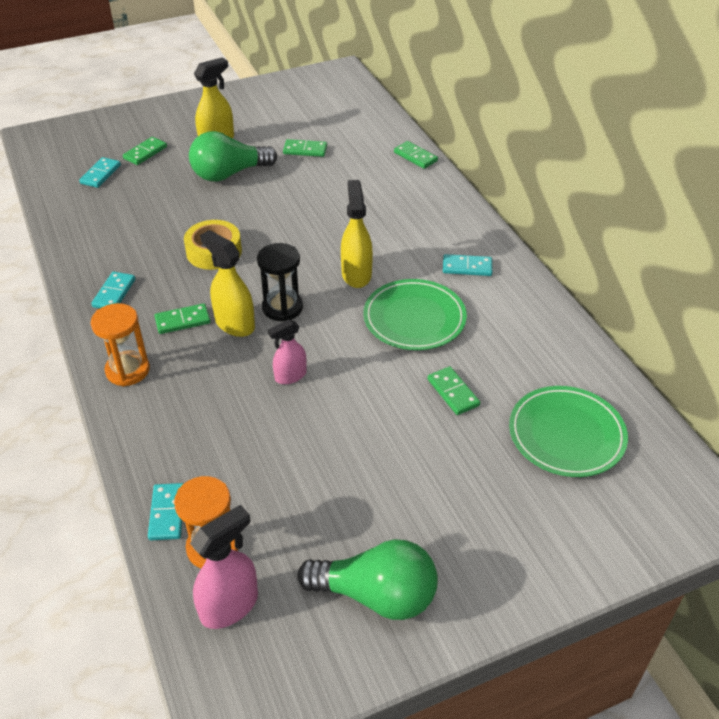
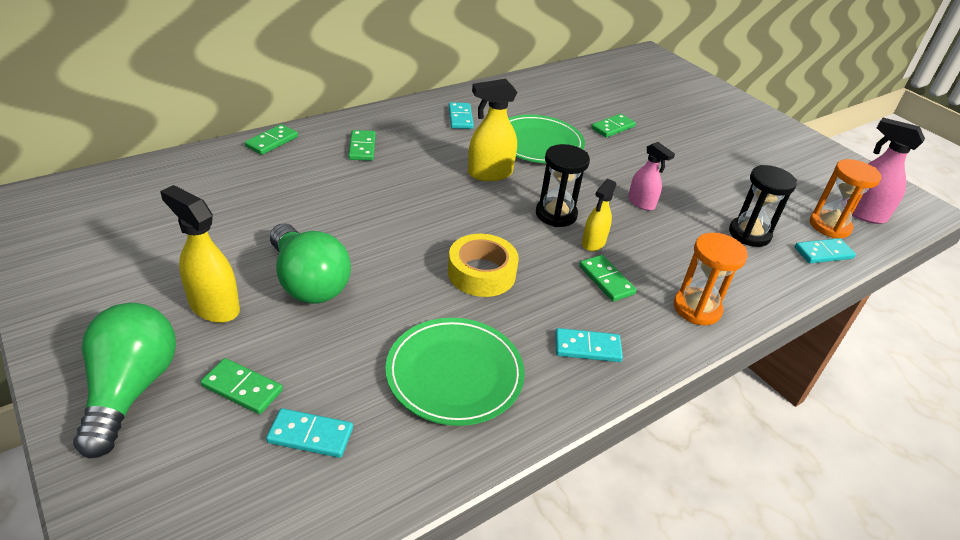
camera: 105 degrees left, 5 degrees down
yellow spray bottle [200,230,255,337] -> yellow spray bottle [582,179,617,251], size x0.66
green domino [283,139,327,157] -> green domino moved to [348,130,376,161]
green light bulb [297,539,438,620] -> green light bulb moved to [73,303,176,458]
green plate [509,386,628,477] -> green plate moved to [385,318,525,426]
none -> black hourglass [729,165,797,247]

